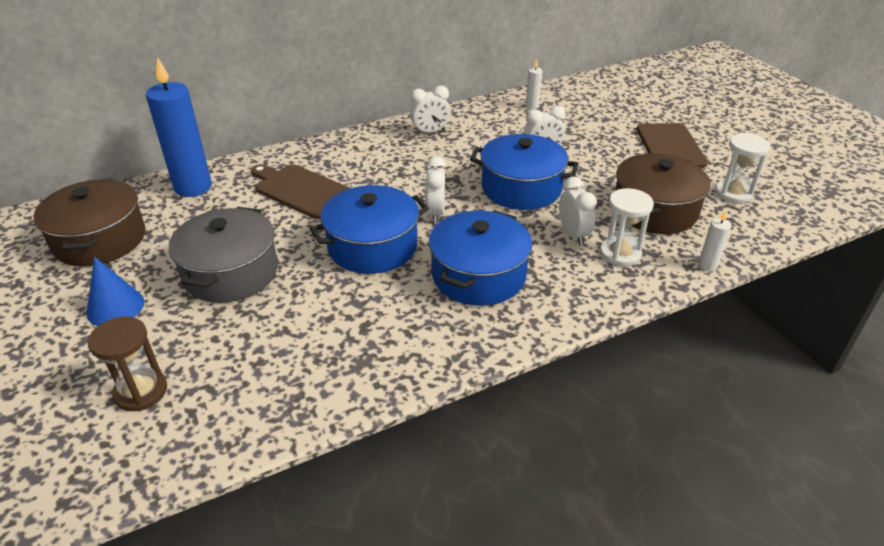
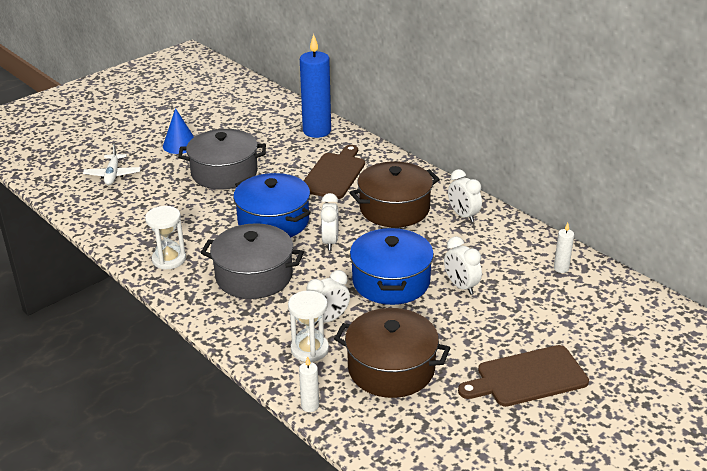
camera: 75 degrees right, 5 degrees down
brown pot [33,178,145,267] -> brown pot moved to [350,161,440,227]
brown hourglass [88,316,167,411] -> white plane [83,144,141,185]
white clock [425,156,446,223] -> white clock turned 105 degrees clockwise [320,193,339,250]
blue pot [429,210,532,306] -> grey pot [201,223,304,299]
white hourglass [715,133,771,204] -> white hourglass moved to [145,206,186,269]

